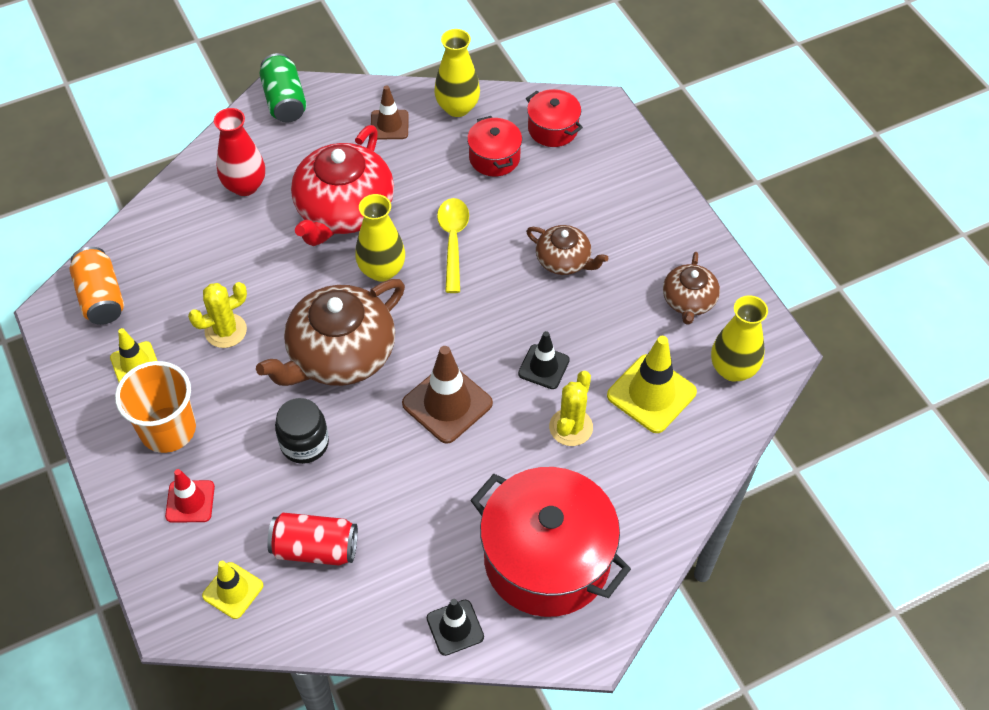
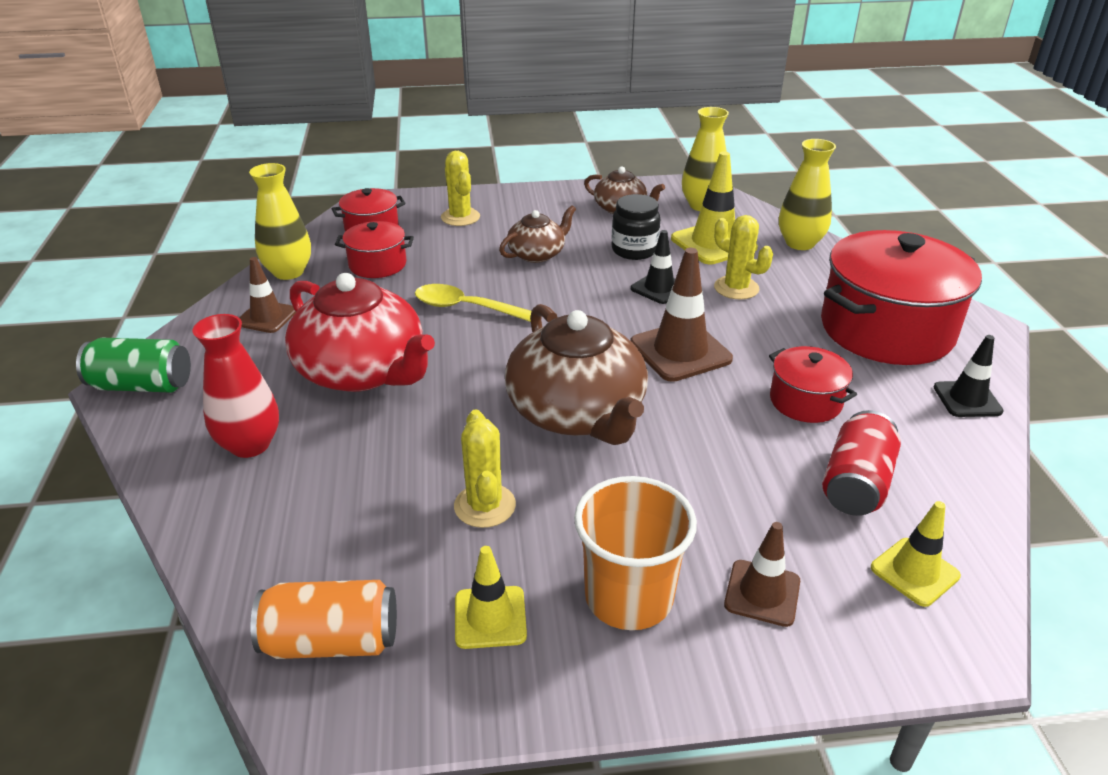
camera: 70 degrees left, 20 degrees down
red traffic cone [165,469,215,523] -> brown traffic cone [724,522,800,627]
black jar [275,398,329,464] -> black jar moved to [612,194,660,260]
yellow vase [355,194,405,282] -> yellow vase moved to [779,139,836,250]
none -> yellow cactus [441,151,480,226]
none -> red pot [769,346,857,423]

